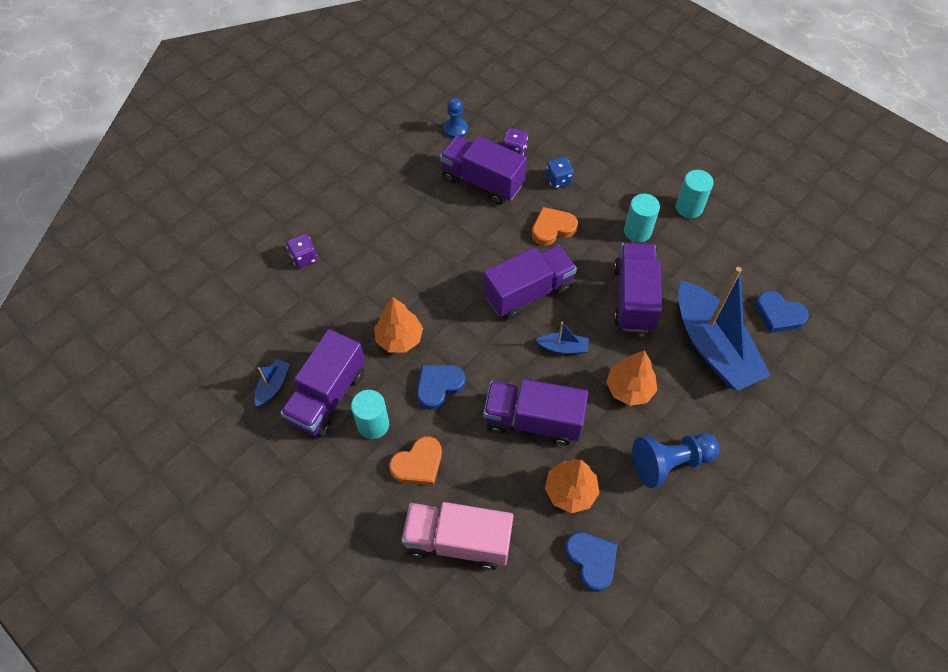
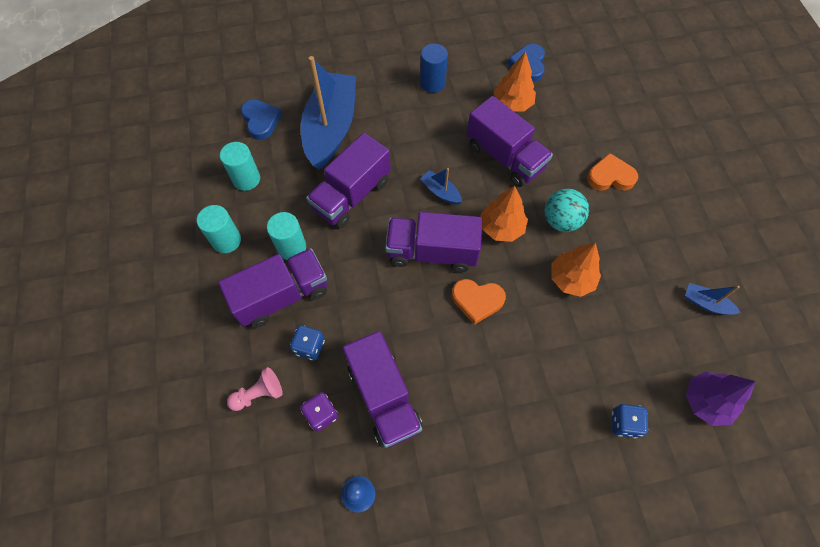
camera: 145 degrees left, 5 degrees up
blue boat [254,359,290,406] -> blue boat turned 60 degrees clockwise [685,283,741,315]
purple truck [280,329,365,437] -> purple truck moved to [218,248,327,328]
purple dice [286,234,317,268] -> blue dice [612,404,648,438]
turquoise cylinder [351,390,389,439] -> turquoise cylinder moved to [220,142,260,191]
pink truck [401,502,514,570] -> none
blue heart [417,365,465,410] -> turquoise ball [545,189,589,232]
orange heart [532,207,578,246] -> orange heart moved to [452,279,506,325]
orange tree [606,350,657,406] -> orange tree moved to [480,186,528,242]
blue pawn [632,433,720,488] -> blue cylinder [420,44,448,93]
none -> pink pawn [227,367,283,411]
none -> purple tree [686,371,755,426]

